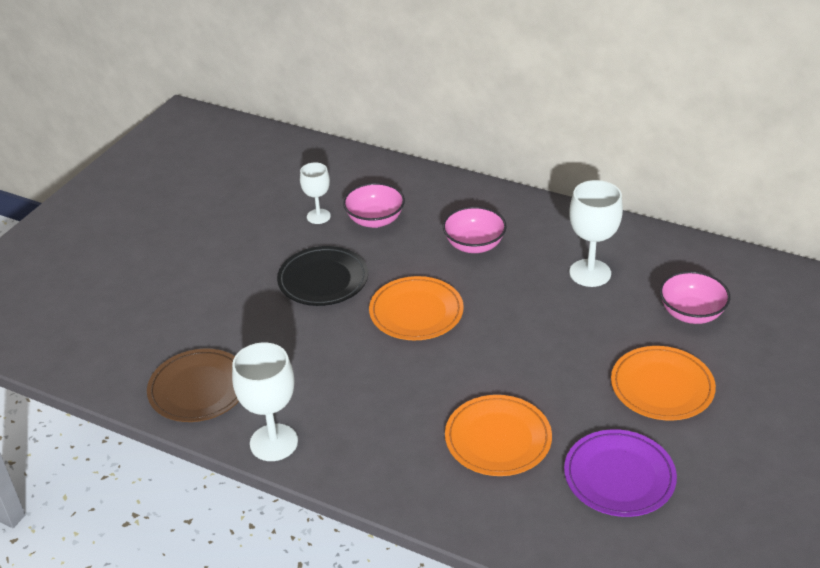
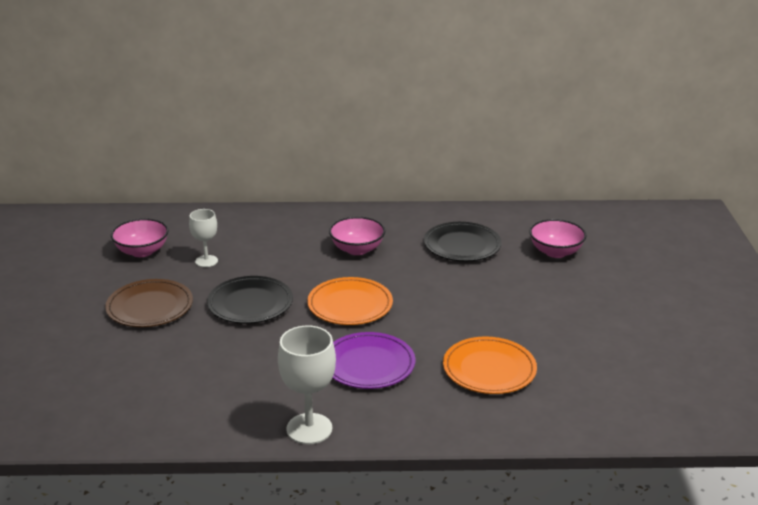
camera: 30 degrees left, 10 degrees down
brown plate [147,349,239,422] -> brown plate moved to [105,279,193,327]
pink bowl [343,183,405,228] -> pink bowl moved to [111,218,169,257]
purple plate [564,429,677,517] -> purple plate moved to [332,332,415,389]
white goblet [569,180,623,287] -> black plate [424,222,502,261]
orange plate [611,346,716,421] -> none

